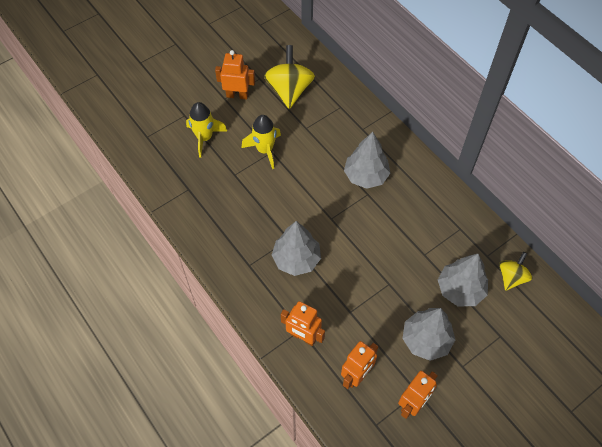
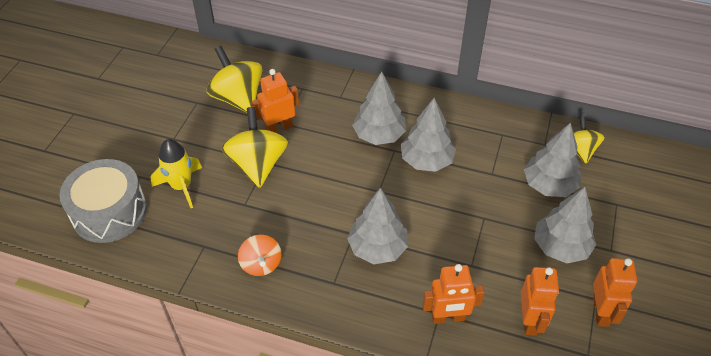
camera: 35 degrees left, 10 degrees down
orange robot [215,50,255,100] -> orange robot moved to [251,69,299,133]
yellow rocket [242,115,281,169] -> yellow spinning top [222,107,288,188]
none -> grey drum [59,159,147,243]
none -> orange spinning top [238,235,282,276]
none -> grey tree [401,98,456,172]

